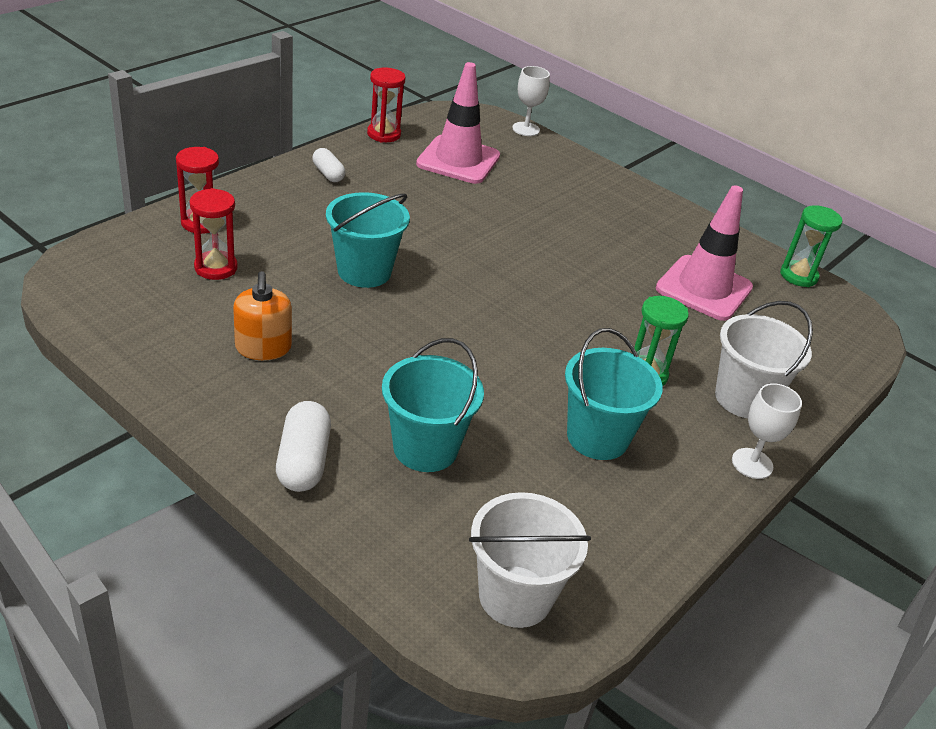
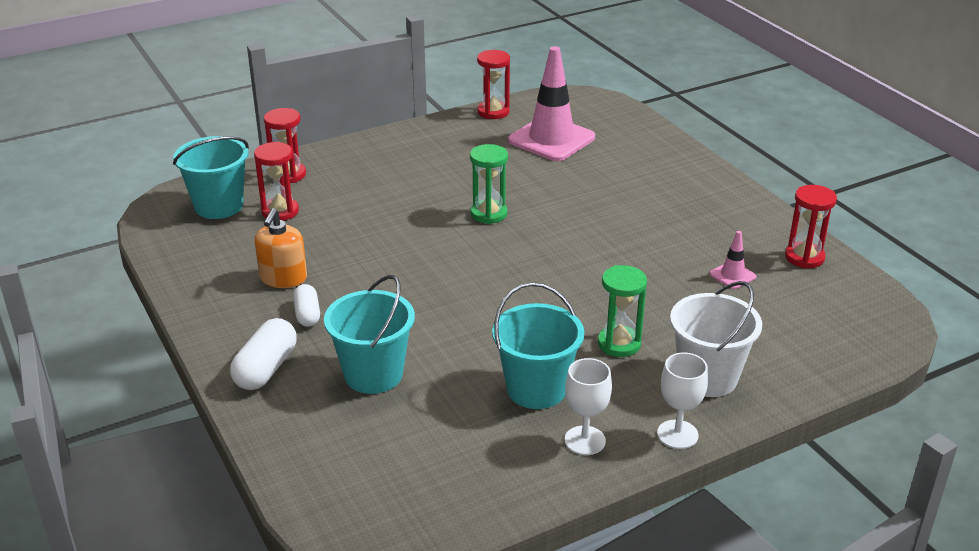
camera: 25 degrees right, 5 degrees down
white capsule [312,148,345,182] -> white capsule moved to [293,284,320,327]
turquoise bucket [326,192,410,288] -> turquoise bucket moved to [173,136,249,219]
white bucket [469,492,591,628] -> none
white goblet [512,66,550,136] -> white goblet moved to [565,358,612,455]
pink traffic cone [656,185,753,321] -> pink traffic cone [709,231,757,289], size x0.44
green hourglass [780,205,842,287] -> green hourglass moved to [470,144,508,224]
none -> red hourglass [785,185,837,269]

